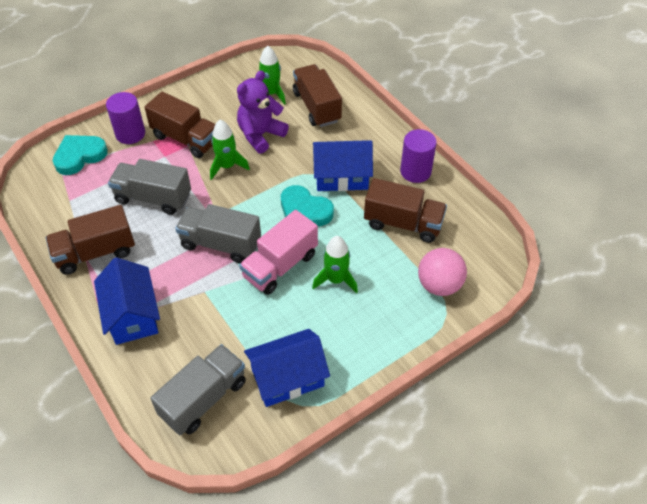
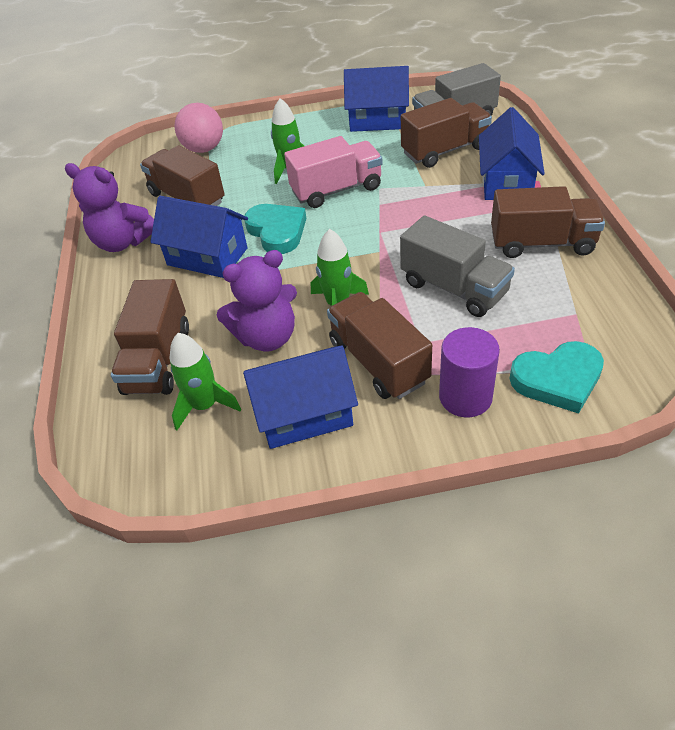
camera: 150 degrees left, 5 degrees down
grey truck [175,204,261,263] -> none
purple cylinder [400,129,437,183] -> purple teddy bear [65,163,154,252]
none -> blue house [243,346,358,449]
none -> brown truck [401,98,492,168]

